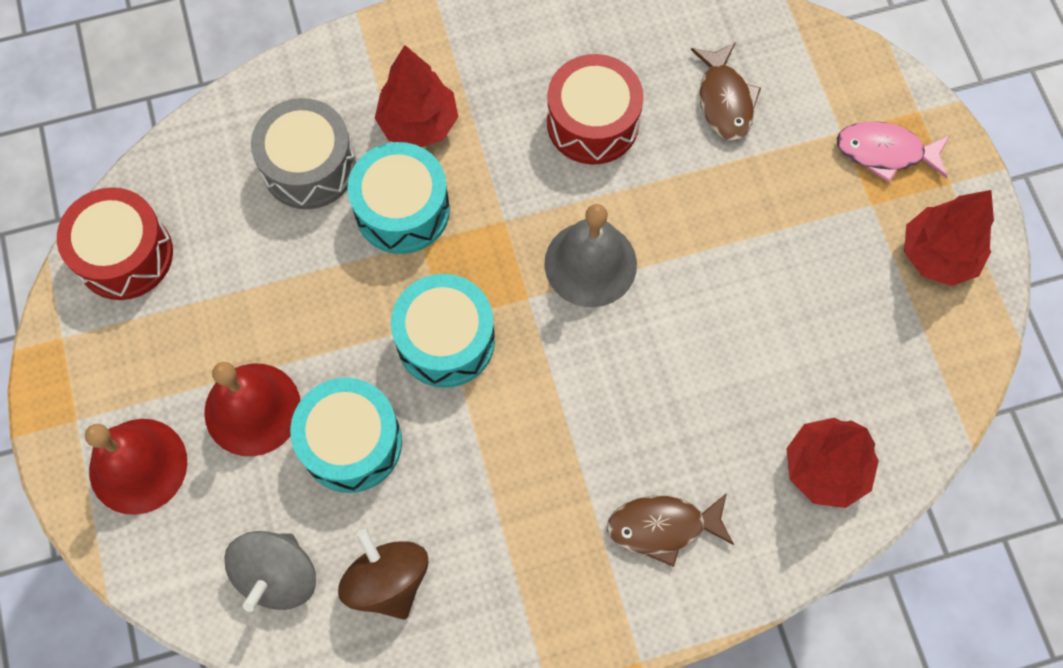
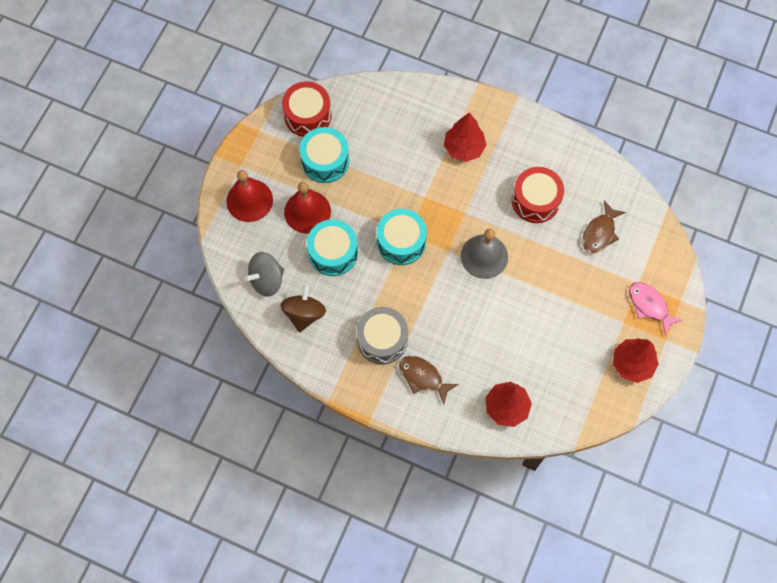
camera: 40 degrees right, 0 degrees up
grey drum [251,98,356,209] -> grey drum moved to [356,307,408,364]
turquoise drum [347,142,450,254] -> turquoise drum moved to [299,127,349,183]

